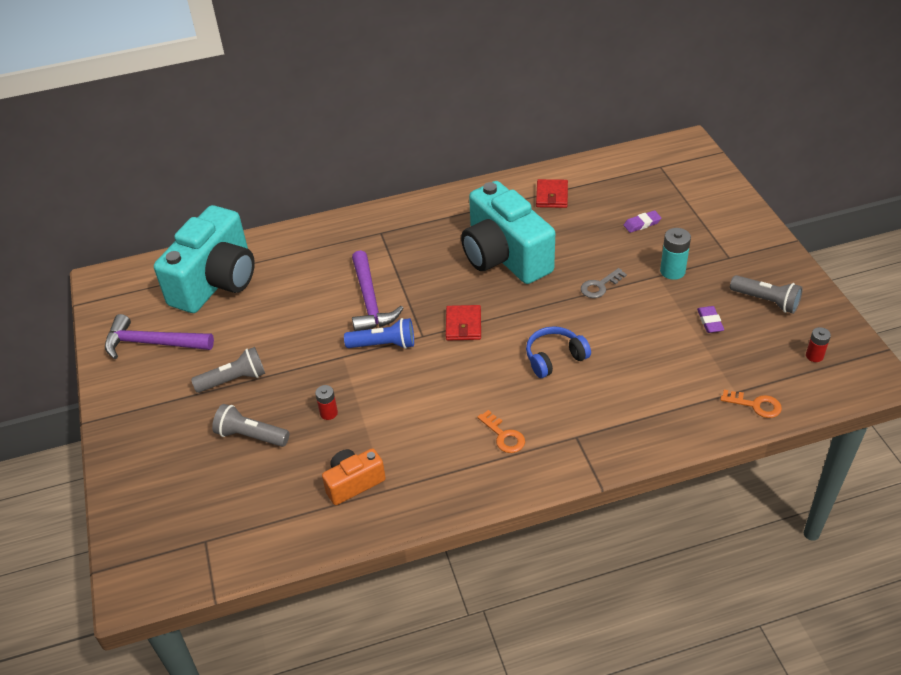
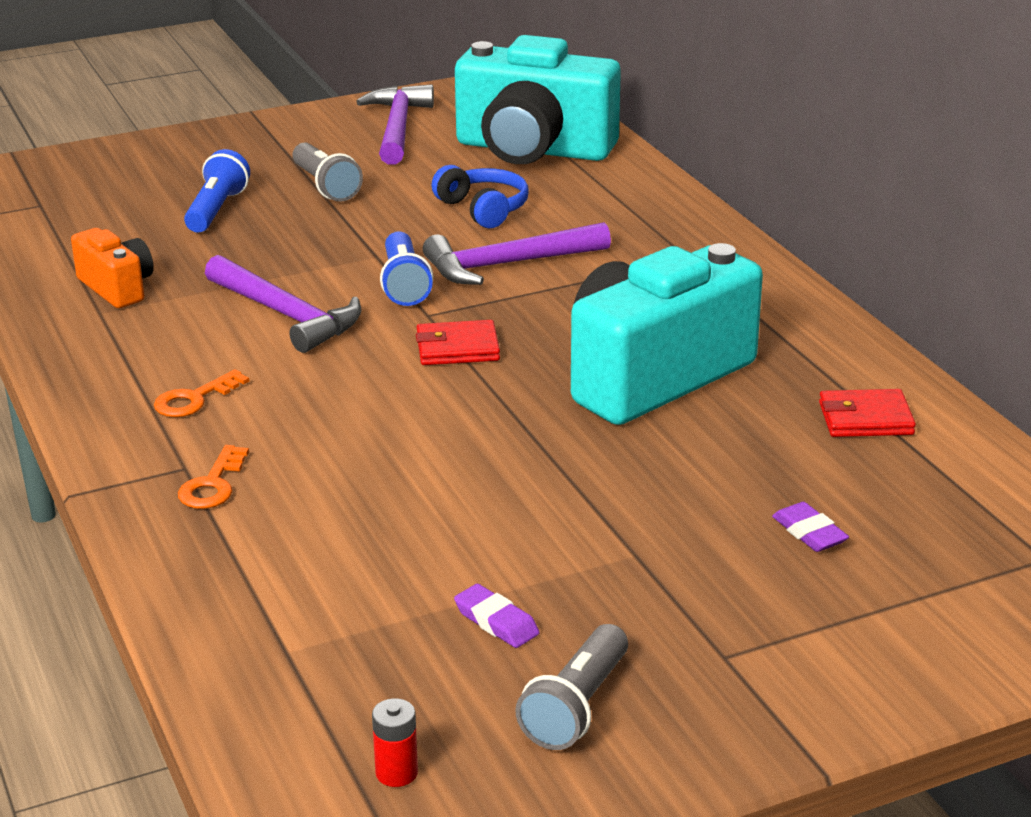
camera: 80 degrees right, 15 degrees down
grey flashlight [212,404,290,447] -> blue flashlight [184,149,250,232]
red battery [315,385,338,420] -> none
blue headphones [526,326,591,378] -> blue headphones moved to [432,165,529,228]
grey key [581,268,627,298] -> none
turquoise battery [660,228,691,280] -> none
purple eraser [697,306,724,333] -> purple eraser turned 60 degrees clockwise [454,584,540,648]
orange key [720,390,782,418] -> orange key moved to [178,445,249,509]
none -> purple hammer [205,255,362,353]

